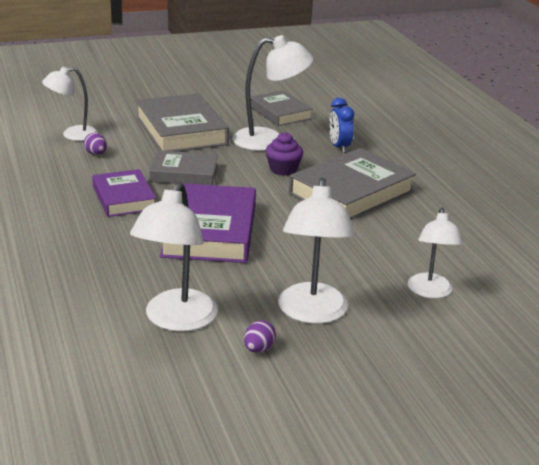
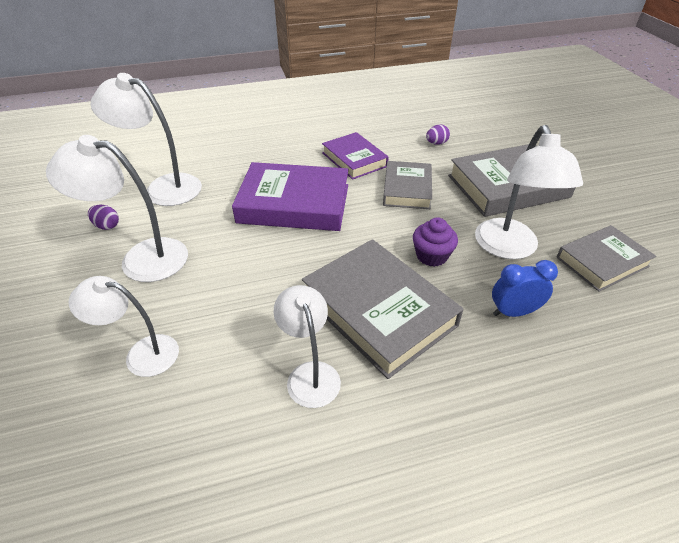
camera: 95 degrees right, 15 degrees up
white lamp [42,67,98,141] -> white lamp moved to [273,285,341,408]
purple book [92,169,156,217] -> purple book turned 75 degrees clockwise [322,132,389,180]

